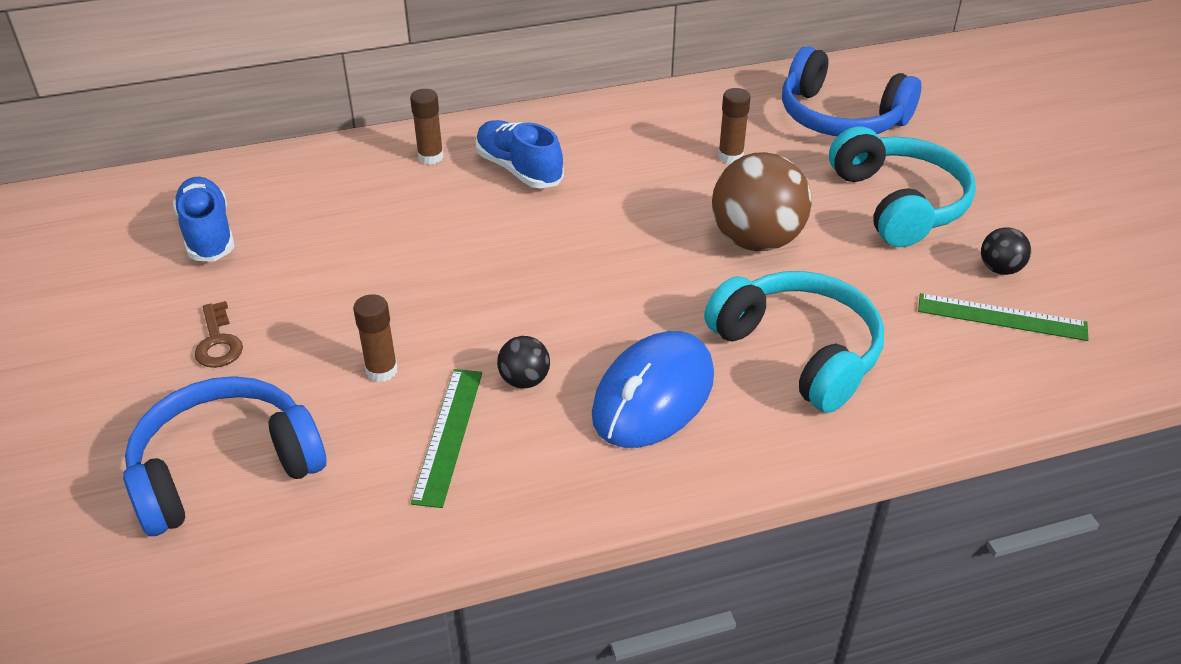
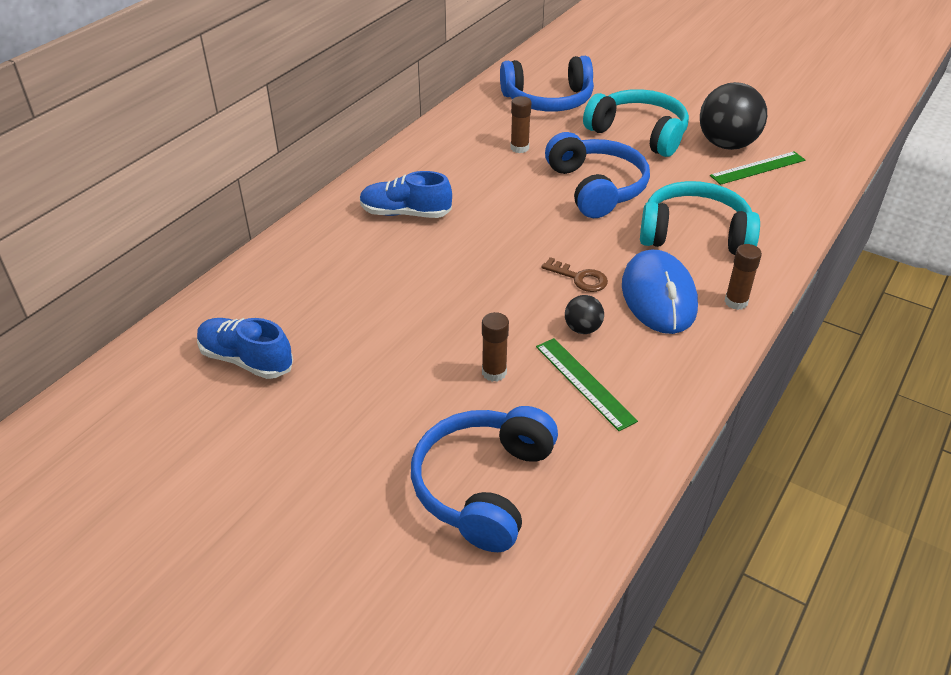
camera: 40 degrees left, 0 degrees up
brown key [195,301,243,368] -> brown key moved to [541,257,608,292]
brown glue stick [410,89,444,165] -> brown glue stick moved to [724,244,762,310]
brown ball [712,152,812,251] -> blue headphones [545,132,650,218]
black ball [981,227,1031,275] -> black ball [700,82,767,150], size x2.11

